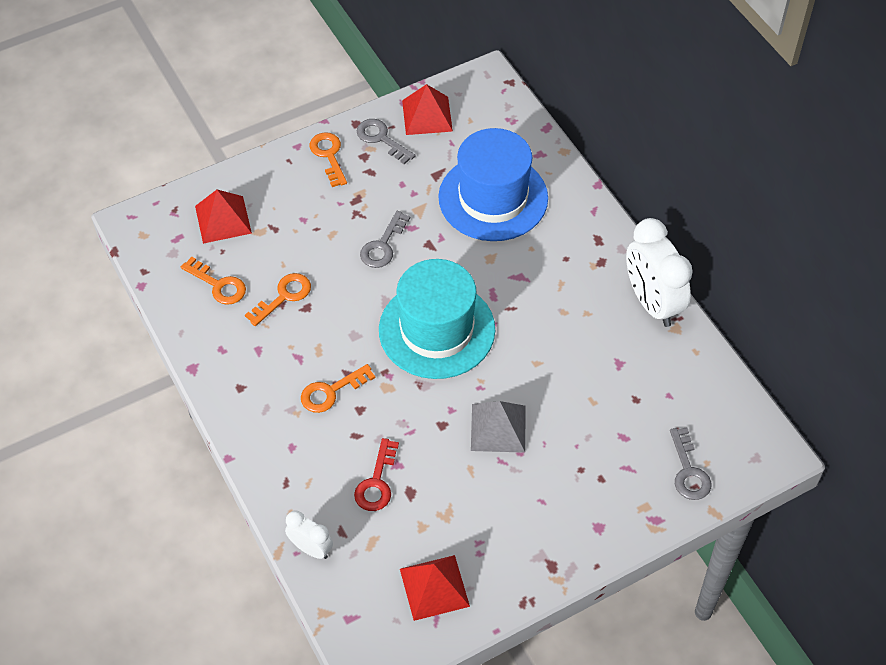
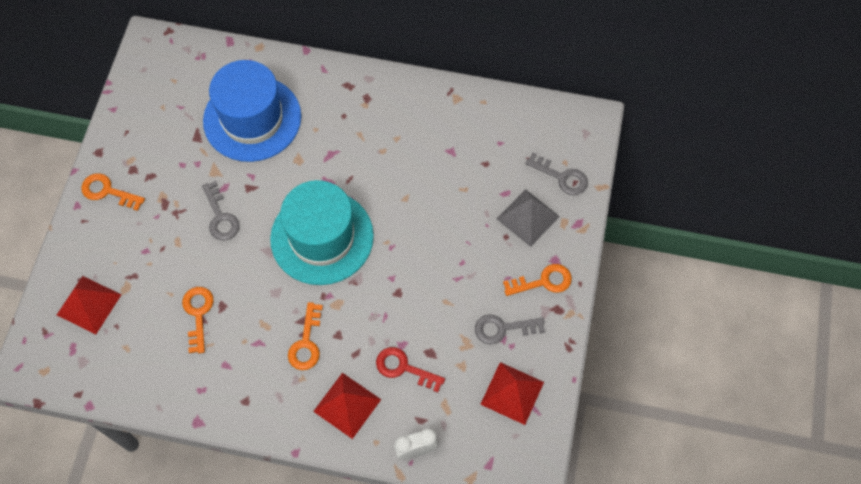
camera: 50 degrees left, 10 degrees up
orange key [181,257,246,305] -> orange key moved to [503,264,572,296]
red key [354,438,399,511] -> red key turned 150 degrees clockwise [376,347,445,392]
grey key [357,119,415,165] -> grey key moved to [475,314,545,345]
red pyramid [402,84,453,135] -> red pyramid moved to [313,373,381,439]
grey pyramid [471,401,525,453] -> grey pyramid moved to [497,189,560,247]
white clock [626,218,693,327] -> none

